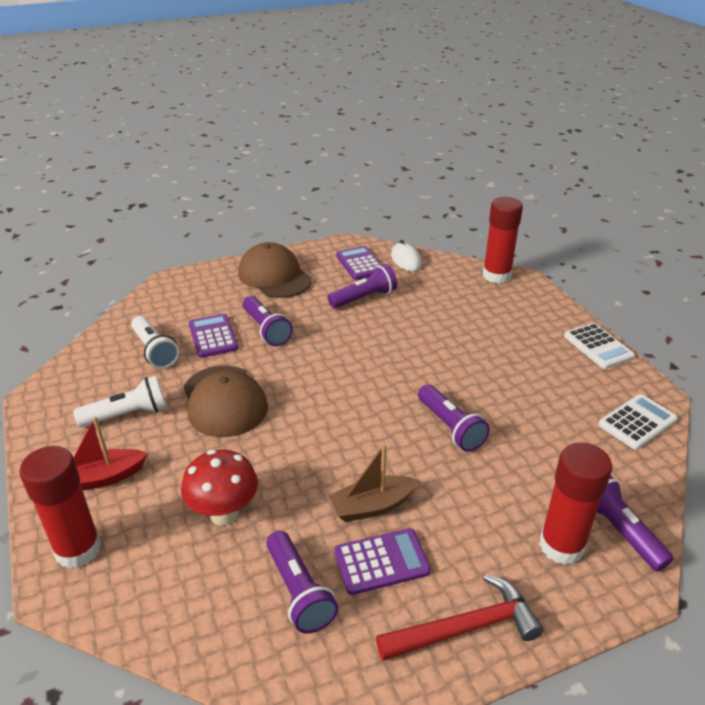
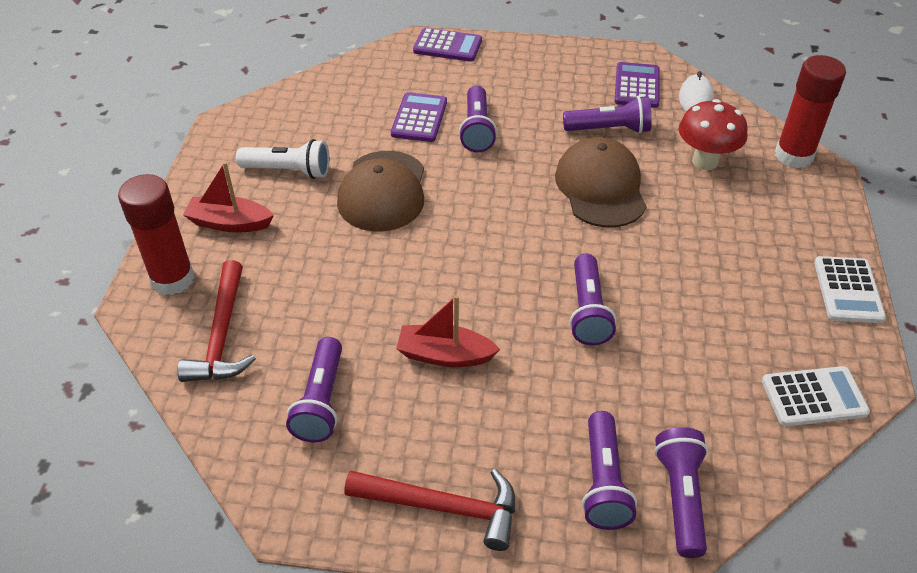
camera: 30 degrees right, 10 degrees up
white flashlight [131,316,179,369] -> none
red mushroom [181,449,258,526] -> red mushroom moved to [679,99,747,170]
brown cap [238,242,312,298] -> brown cap moved to [555,137,647,227]
brown boat [328,444,419,522] -> red boat [396,295,500,367]
purple calculator [334,528,431,595] -> purple calculator moved to [413,28,482,62]
red glue stick [539,442,612,565] -> purple flashlight [582,411,637,530]
none -> red hammer [177,260,256,382]

